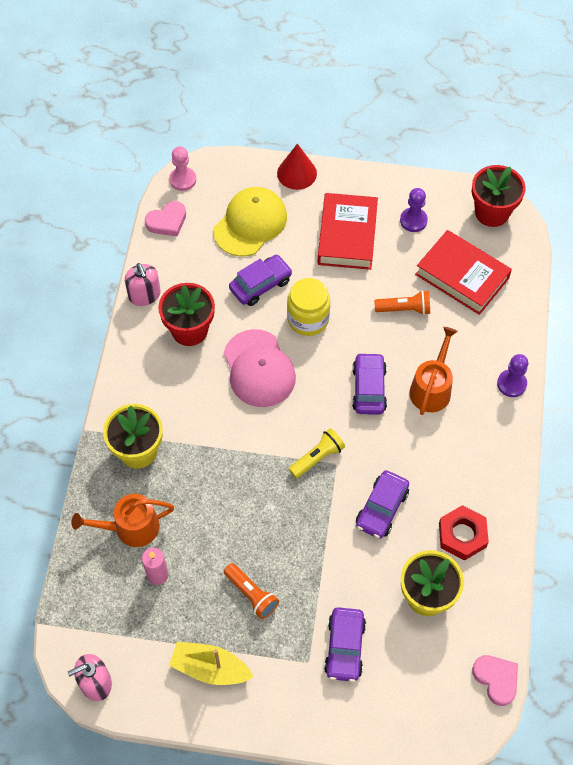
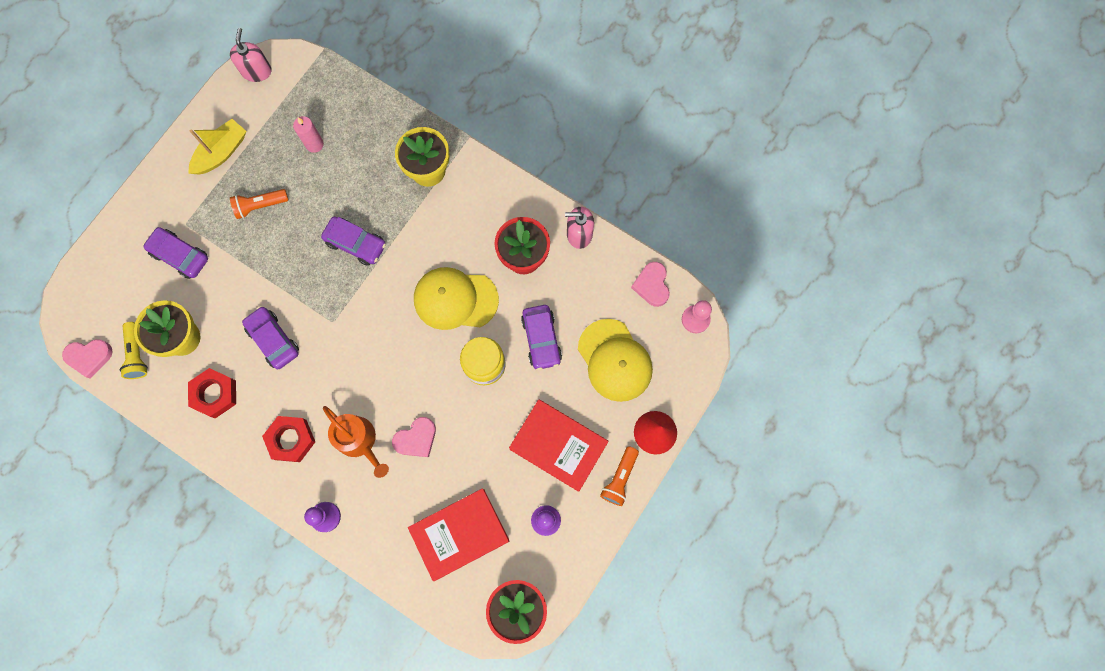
camera: 115 degrees right, 15 degrees up
orange watering can [72,494,174,547] -> none
pink cap [224,329,296,407] -> yellow cap [414,267,499,330]
yellow flashlight [289,428,345,478] -> yellow flashlight moved to [120,322,148,379]
purple car [352,352,387,415] -> purple car moved to [321,217,386,266]
orange flashlight [374,290,430,315] -> orange flashlight moved to [600,446,639,506]
none -> red nut [262,416,315,462]
none -> pink heart [392,417,436,457]

